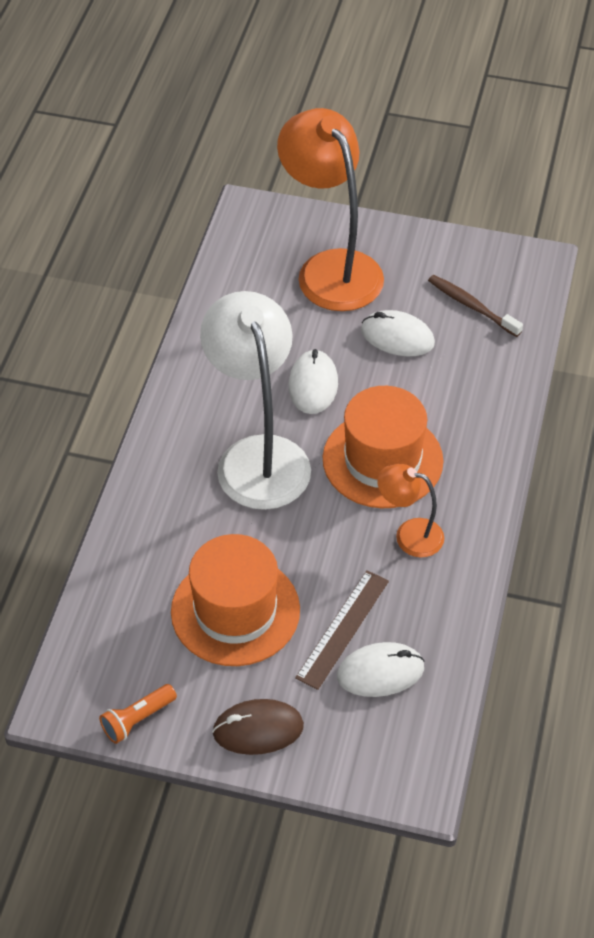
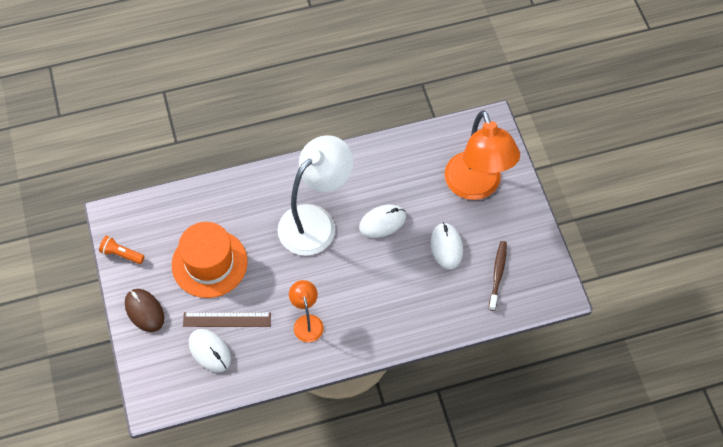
camera: 60 degrees right, 10 degrees up
orange lamp [277,108,384,311] -> orange lamp turned 135 degrees clockwise [445,110,520,200]
orange hat [322,386,443,508] -> none

